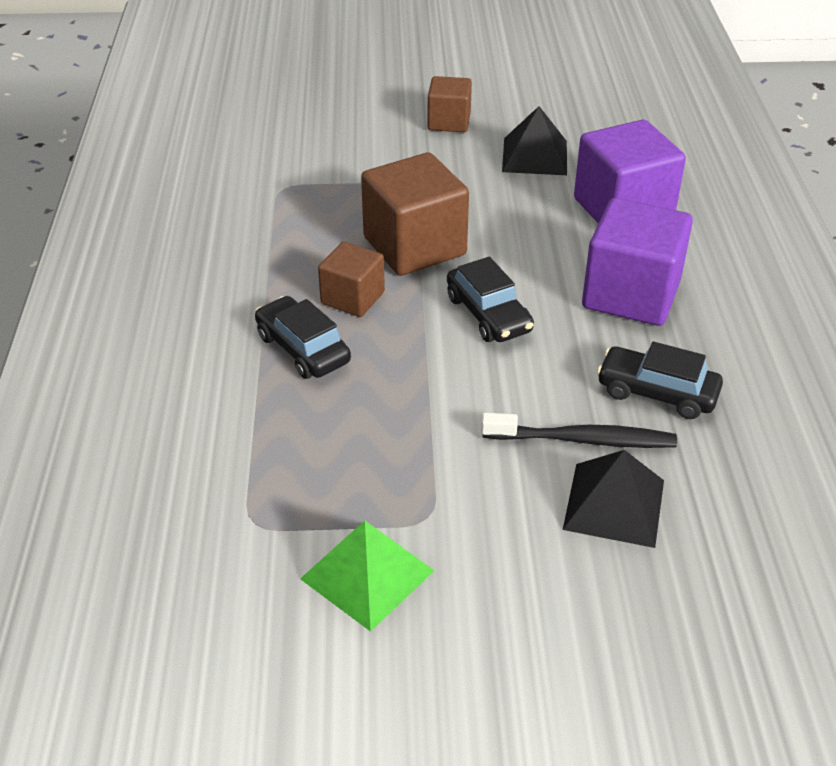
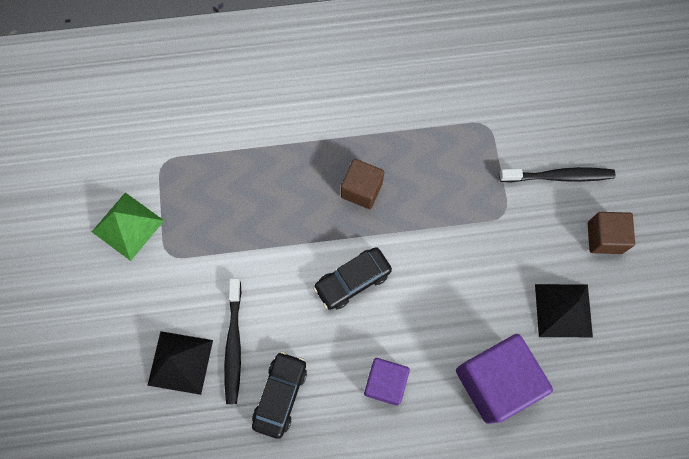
camera: 85 degrees right, 30 degrees up
black car [255,296,351,379] -> none
brown cube [361,153,469,276] -> none
purple cube [582,198,693,326] -> purple cube [364,358,410,405], size x0.58
none -> black toothbrush [499,167,615,182]

